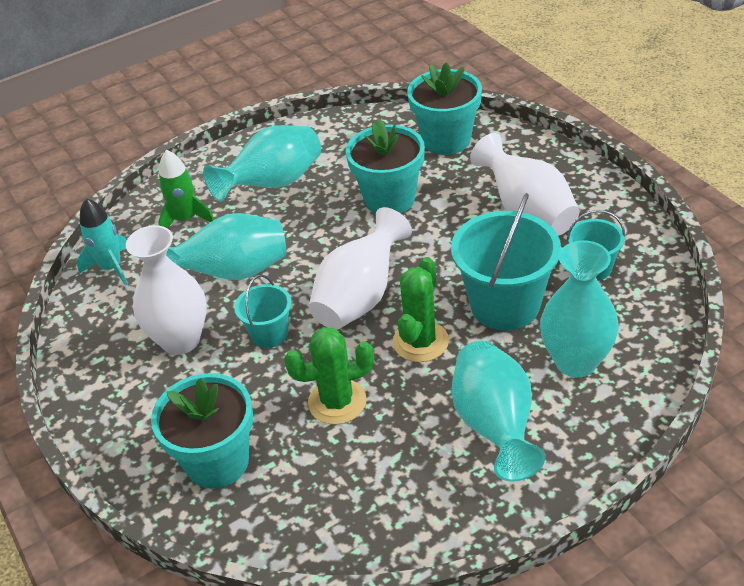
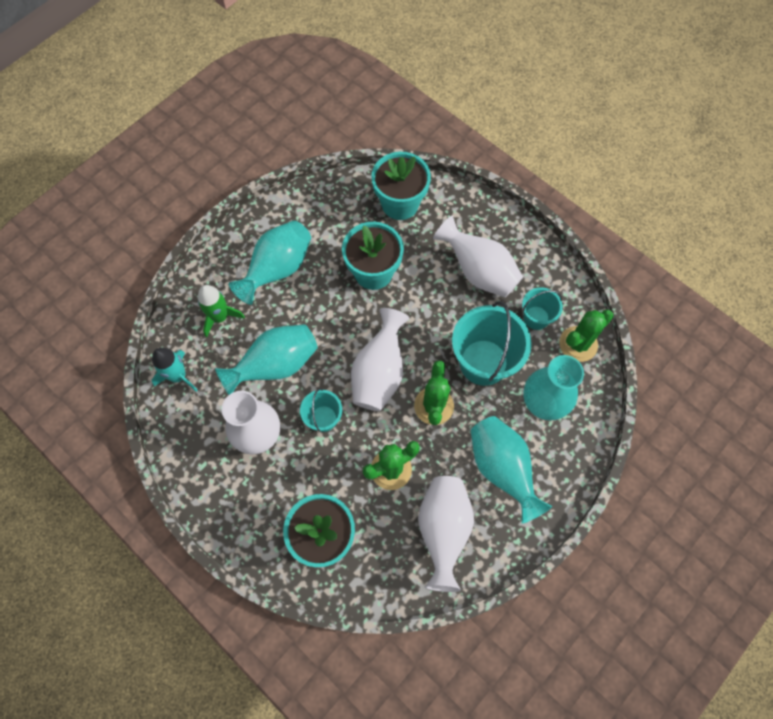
camera: 20 degrees left, 25 degrees up
none -> white vase [418,476,474,592]
none -> green cactus [559,309,614,362]

